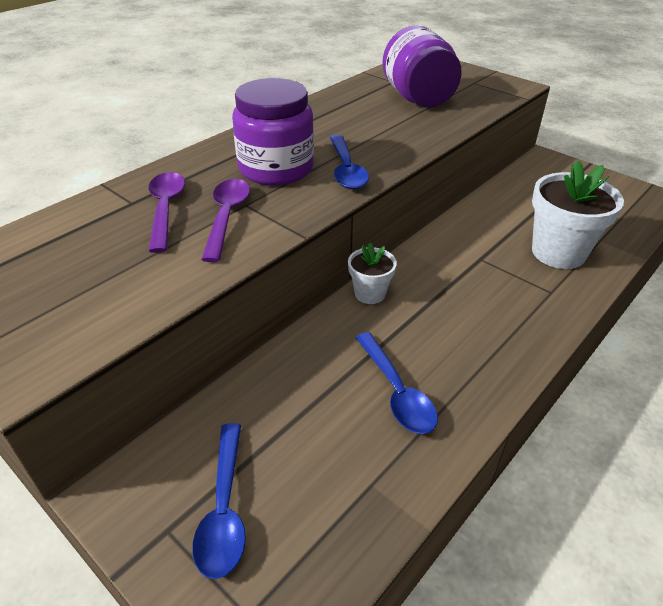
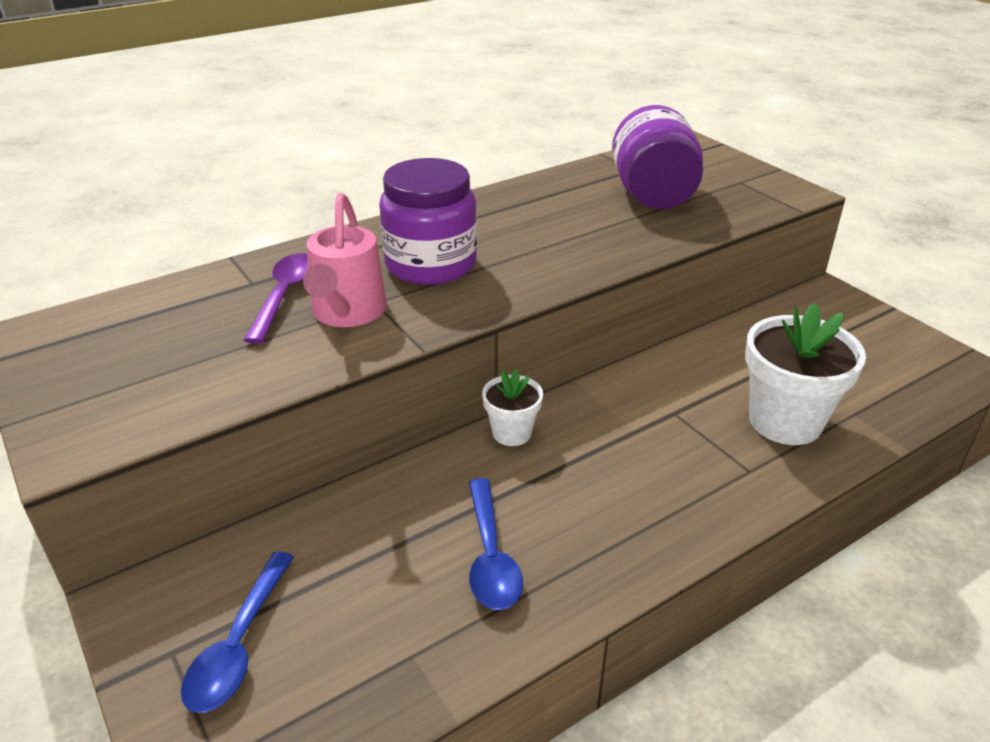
camera: 15 degrees right, 5 degrees down
purple spoon [201,179,250,262] -> pink watering can [303,193,387,327]
blue spoon [330,135,369,189] -> none

